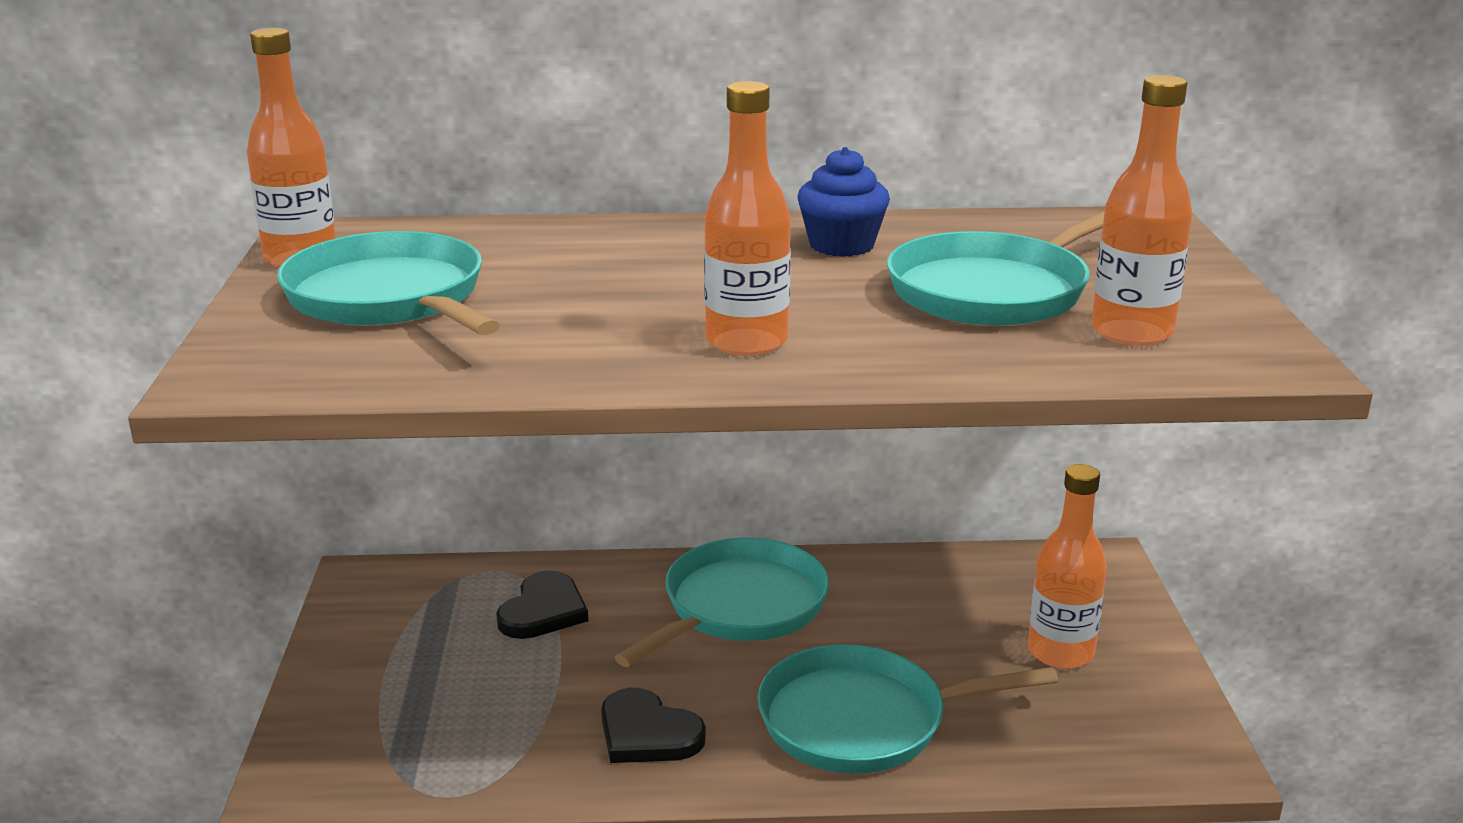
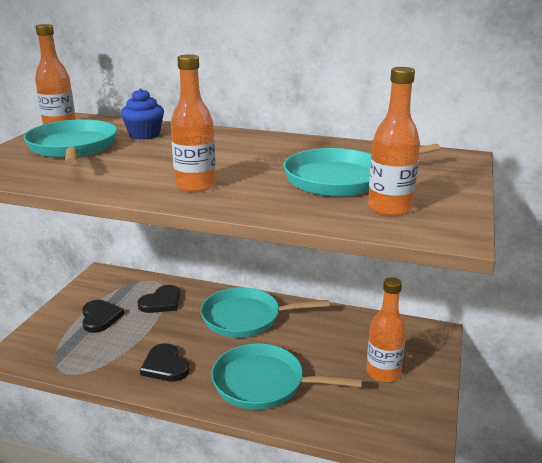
camera: 20 degrees right, 0 degrees up
turquoise pan [614,537,829,667] -> turquoise pan turned 150 degrees counterclockwise [201,287,329,338]
blue cupcake [797,147,890,257] -> blue cupcake moved to [121,88,164,140]
none -> black heart [82,300,124,333]

